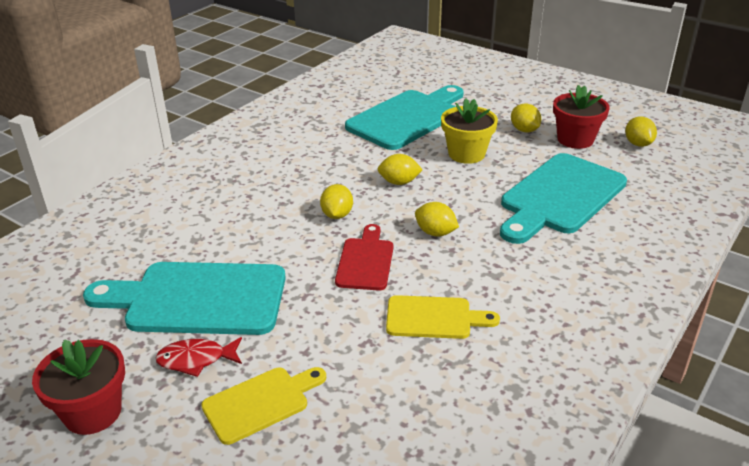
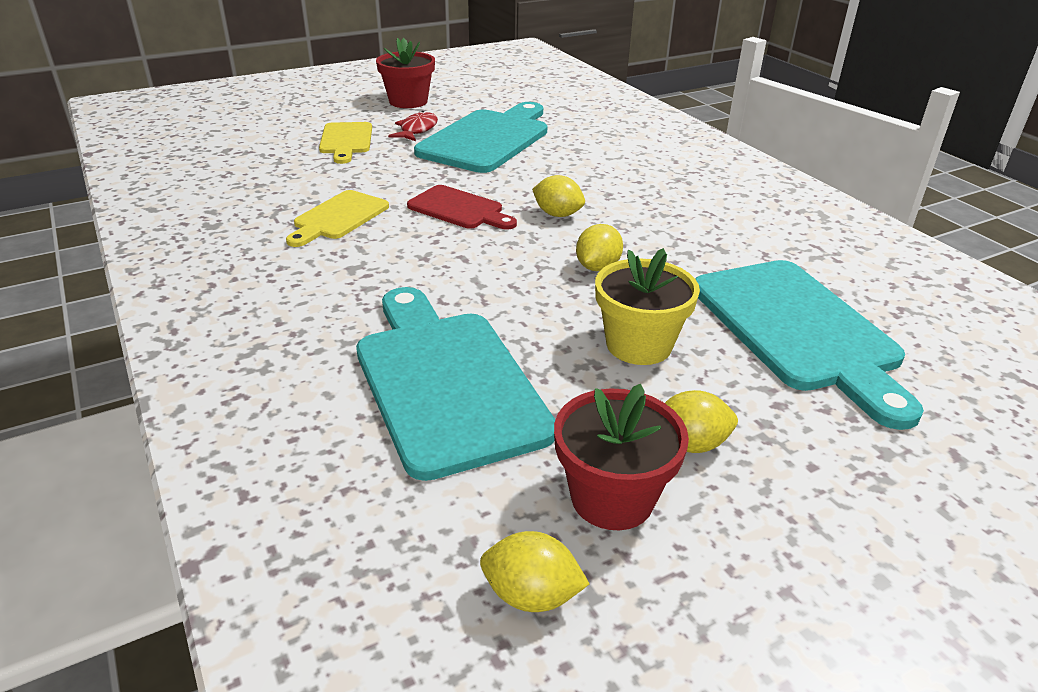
camera: 115 degrees right, 0 degrees up
yellow lemon [415,202,459,236] -> none

